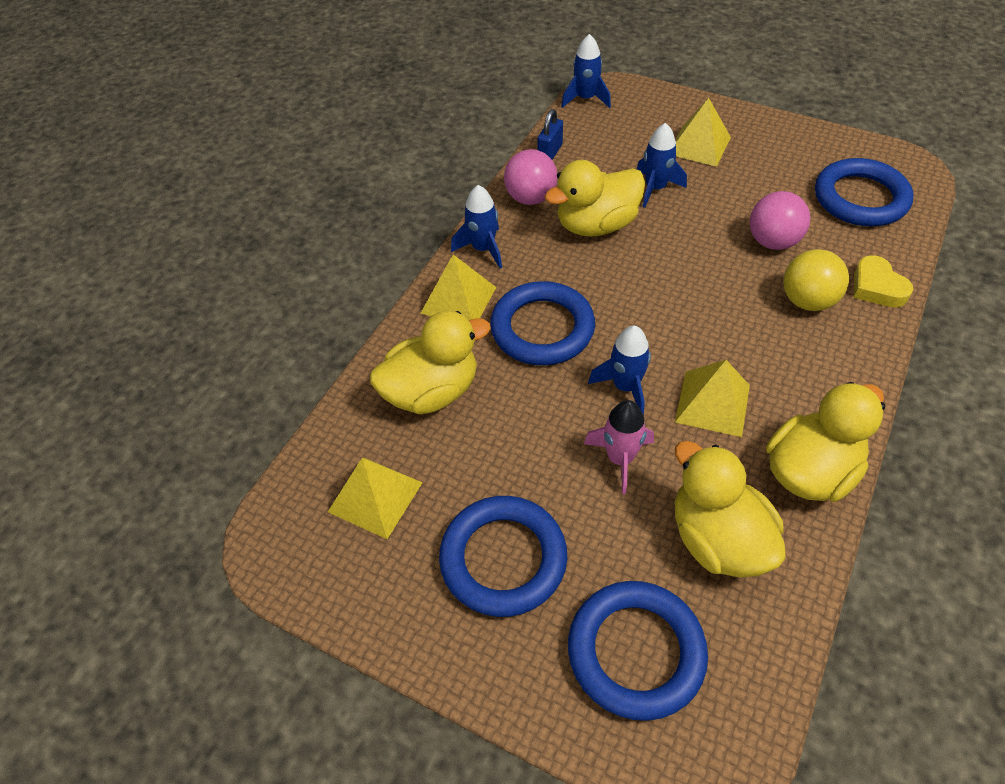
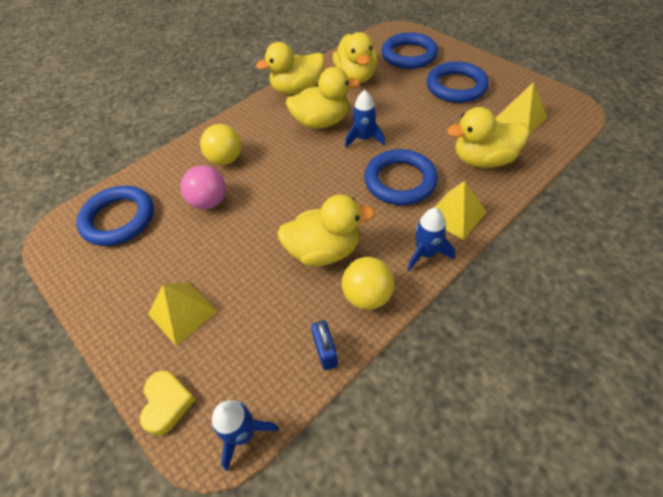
camera: 160 degrees left, 0 degrees up
pink ball [504,149,557,205] -> yellow ball [342,257,395,310]
blue padlock [538,109,563,160] -> blue padlock turned 60 degrees counterclockwise [311,320,338,370]
pink rocket [584,400,654,494] -> none
blue rocket [637,123,687,208] -> none
yellow pyramid [675,360,750,437] -> yellow duck [285,67,360,129]
yellow heart [854,255,913,308] -> yellow heart moved to [140,371,196,435]

